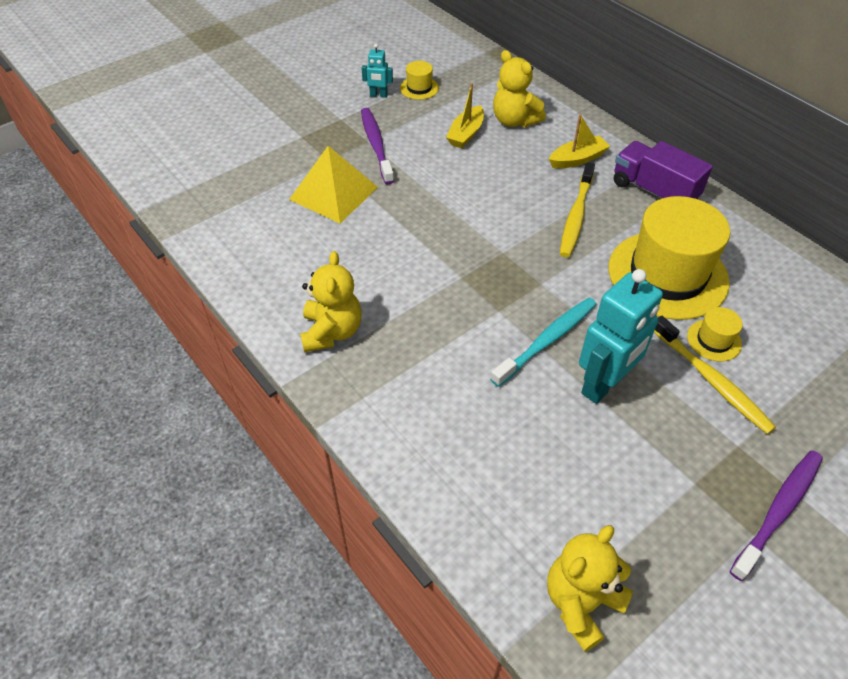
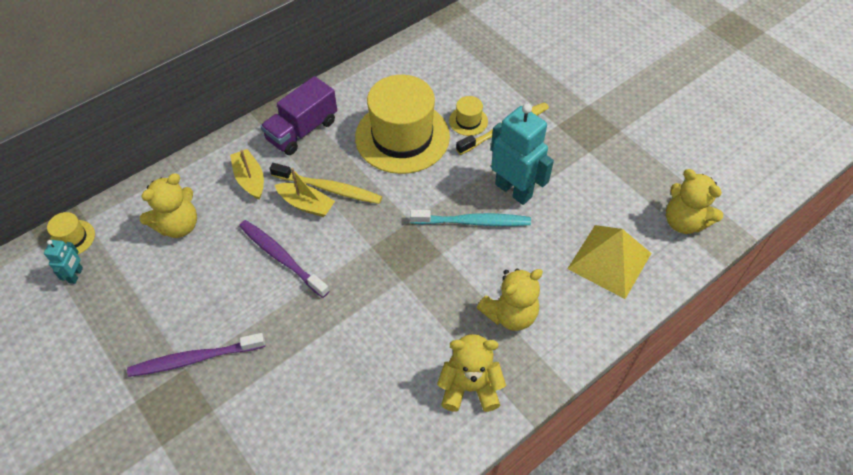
camera: 90 degrees left, 5 degrees up
yellow pyramid [289,146,378,223] -> yellow pyramid moved to [567,225,651,299]
turquoise robot [362,44,393,98] -> turquoise robot moved to [44,240,83,284]
yellow hat [400,61,439,100] -> yellow hat moved to [47,212,95,255]
yellow boat [446,83,484,148] -> yellow boat moved to [275,168,335,217]
turquoise toothbrush [490,298,596,387] -> turquoise toothbrush turned 135 degrees clockwise [410,210,531,226]
purple toothbrush [729,451,823,581] -> purple toothbrush moved to [239,220,329,298]
none -> yellow teddy bear [477,268,543,331]

